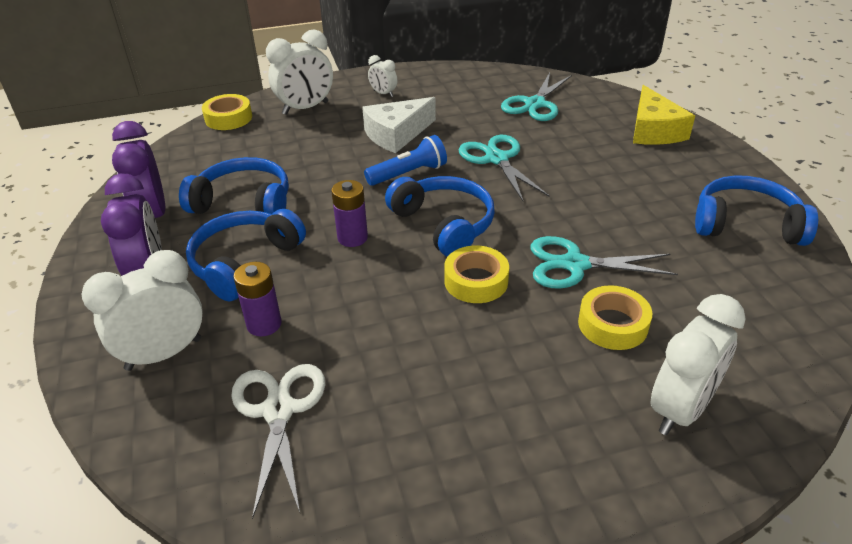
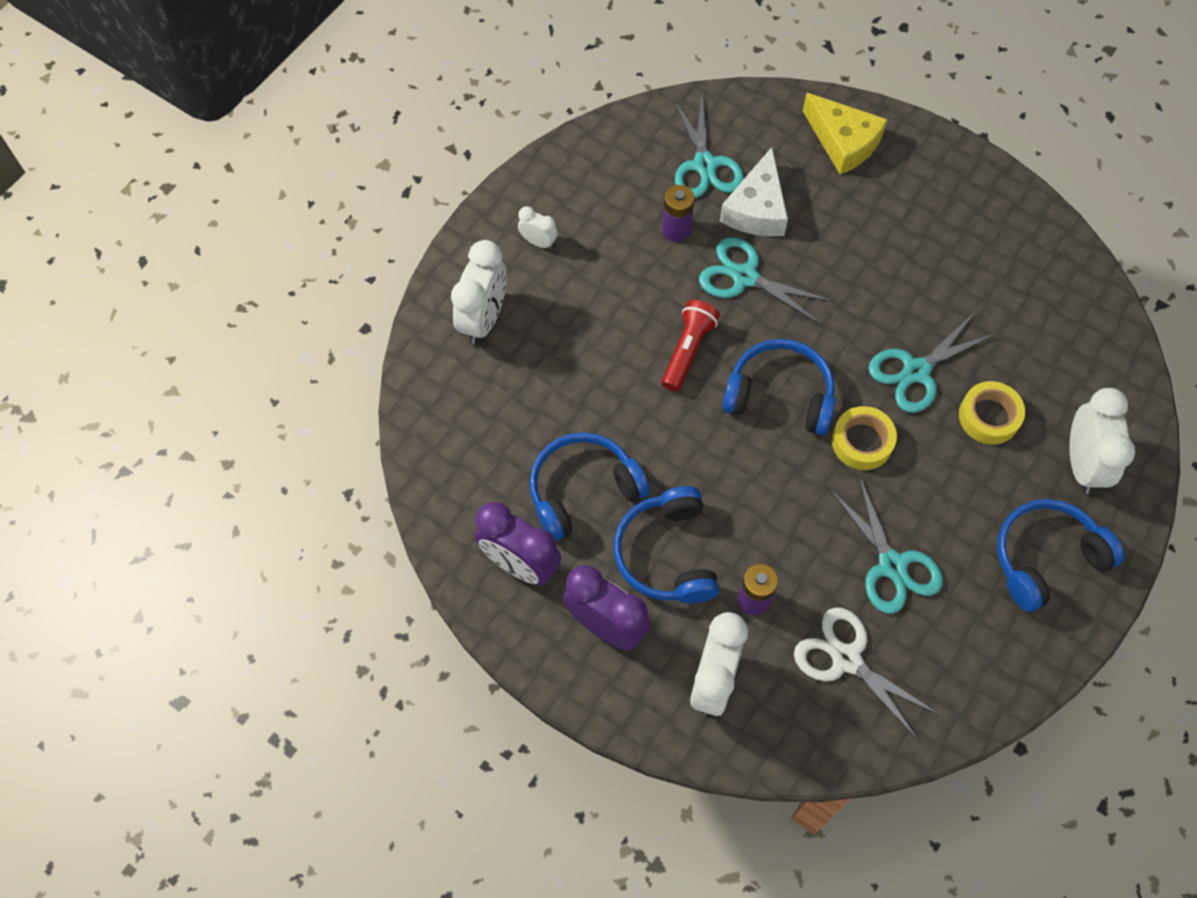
camera: 40 degrees left, 25 degrees up
yellow tape [202,94,252,130] -> none
purple battery [331,180,368,247] -> purple battery moved to [662,185,695,242]
white cheese [362,97,436,153] -> white cheese moved to [720,147,788,236]
blue flashlight [364,135,447,186] -> red flashlight [662,300,720,392]
white clock [368,55,397,97] -> white clock turned 150 degrees counterclockwise [518,206,558,249]
blue headphones [695,176,818,246] -> blue headphones moved to [997,499,1124,612]
none -> turquoise scissors [830,475,943,614]

